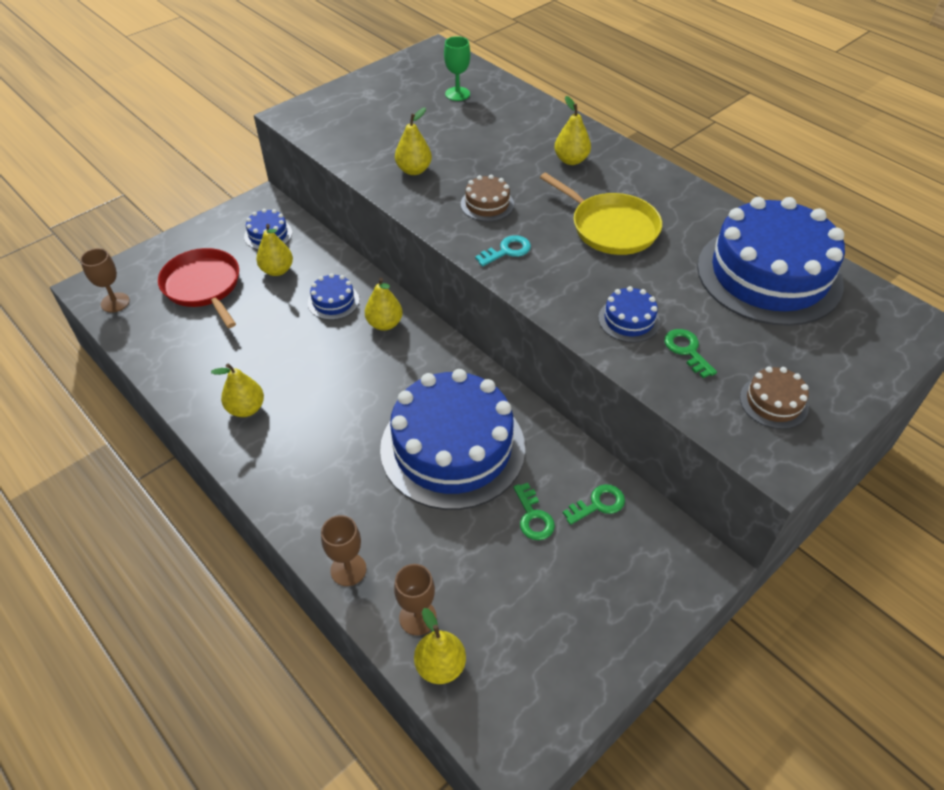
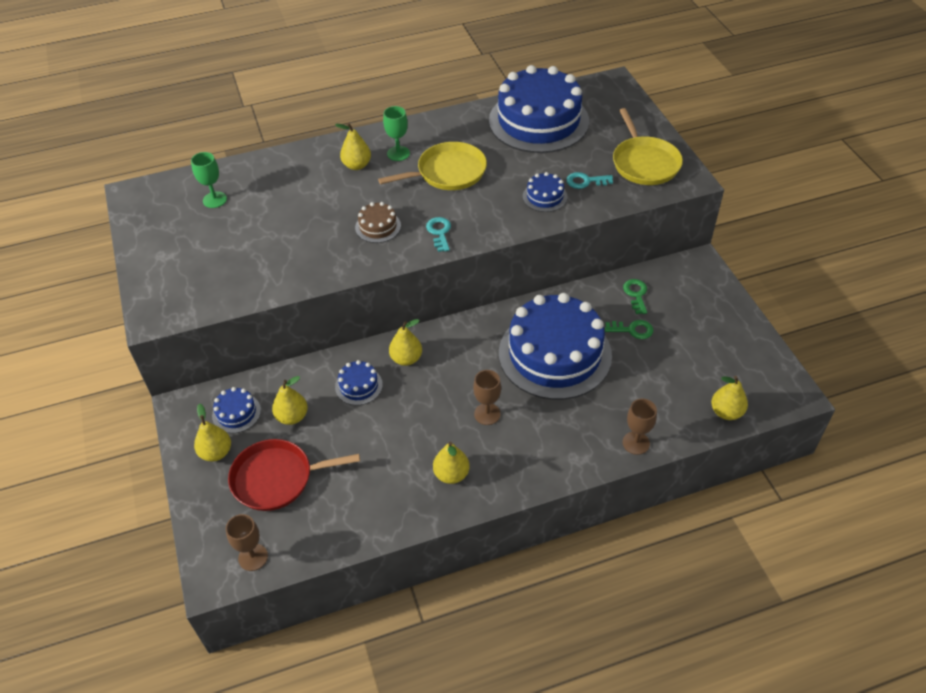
camera: 65 degrees left, 0 degrees up
brown goblet [394,564,437,636] -> brown goblet moved to [473,370,501,425]
yellow pear [395,107,432,175] -> yellow pear moved to [194,403,231,461]
green key [664,329,717,378] -> turquoise key [566,172,613,189]
brown cake [740,366,809,429] -> yellow pan [613,108,683,185]
none -> green goblet [383,106,410,161]

